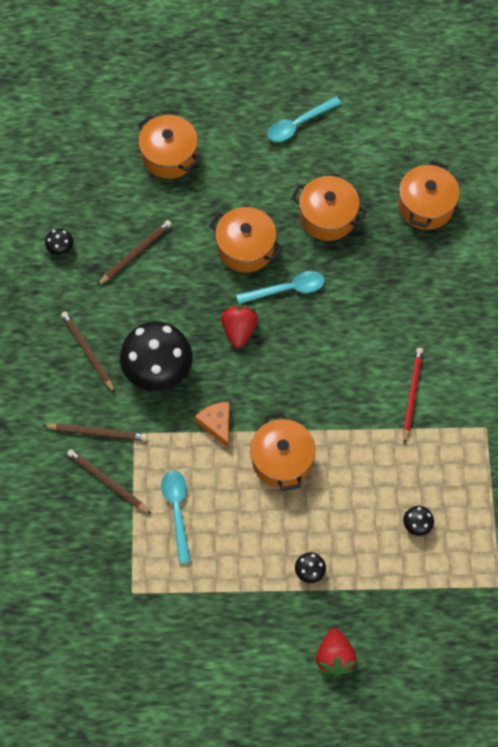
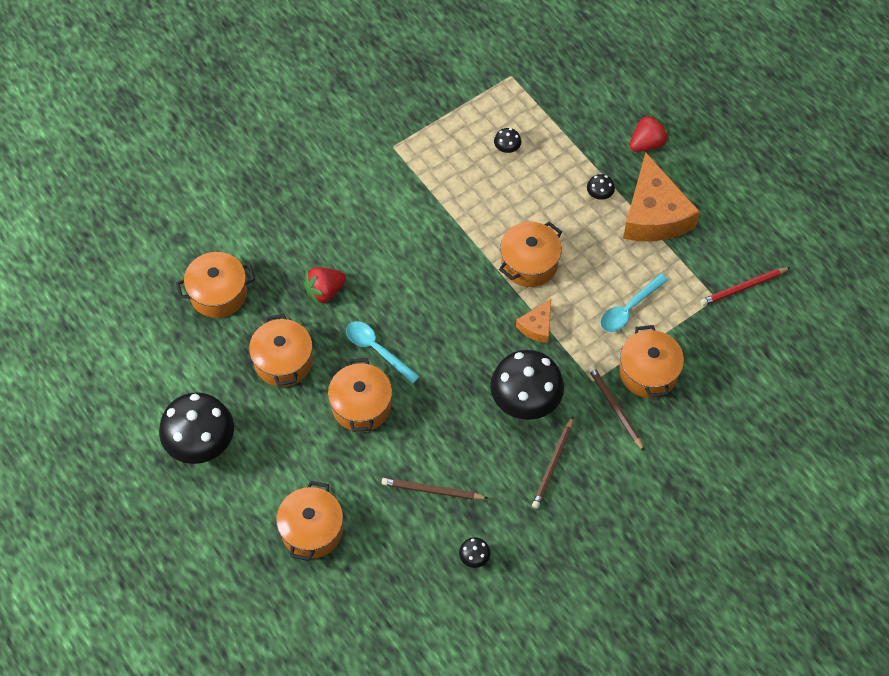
camera: 125 degrees left, 5 degrees down
brown pencil [67,449,151,514] -> orange pot [619,325,684,398]
red strawberry [221,304,258,348] -> red strawberry moved to [303,267,346,305]
turquoise spoon [267,97,342,142] -> black mushroom [159,392,234,464]
red pencil [403,348,423,444] -> red pencil moved to [700,267,791,306]
none -> orange cheese [623,152,700,241]

